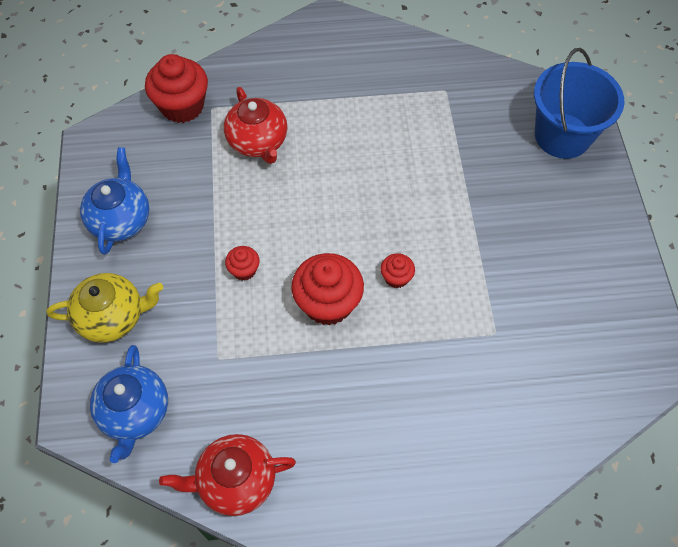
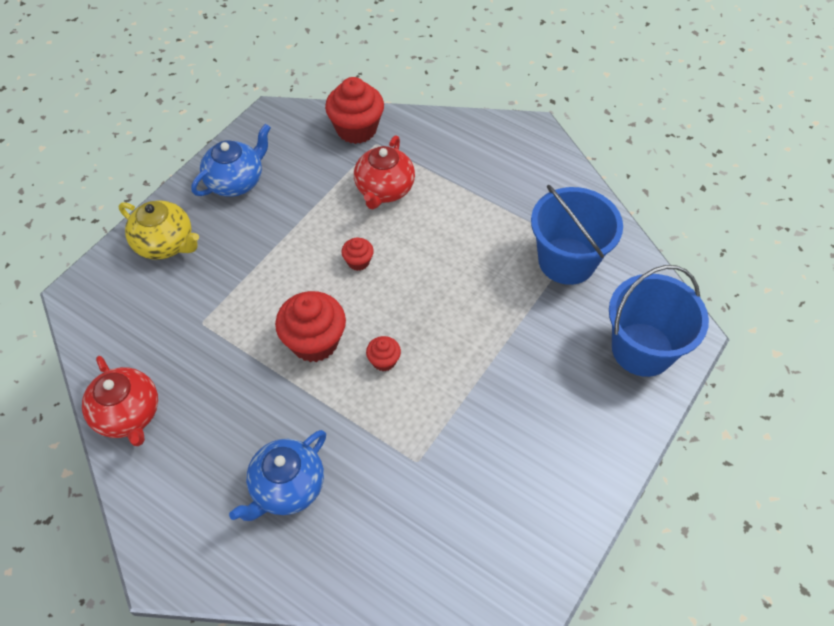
camera: 40 degrees right, 5 degrees down
blue teapot [90,345,168,463] -> blue teapot moved to [229,430,326,521]
red teapot [159,434,296,516] -> red teapot turned 150 degrees counterclockwise [82,356,158,446]
red cupcake [225,246,260,280] -> red cupcake moved to [341,237,374,271]
none -> blue bucket [531,185,623,285]

